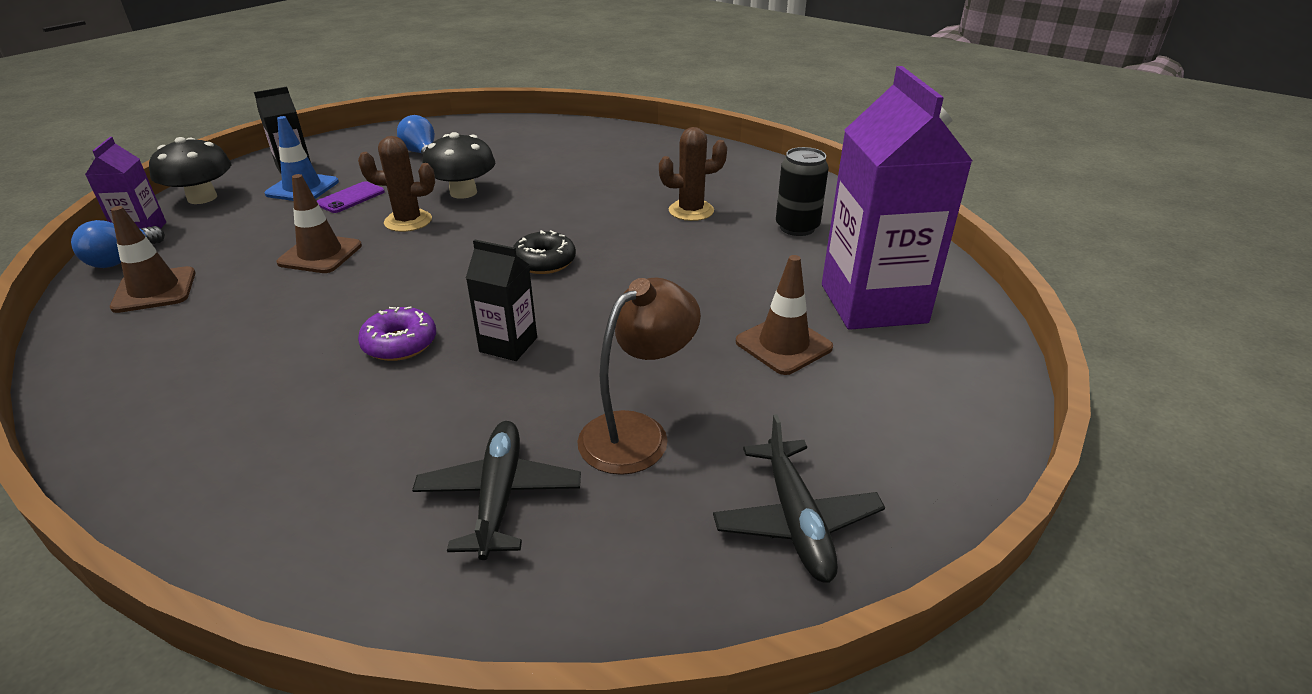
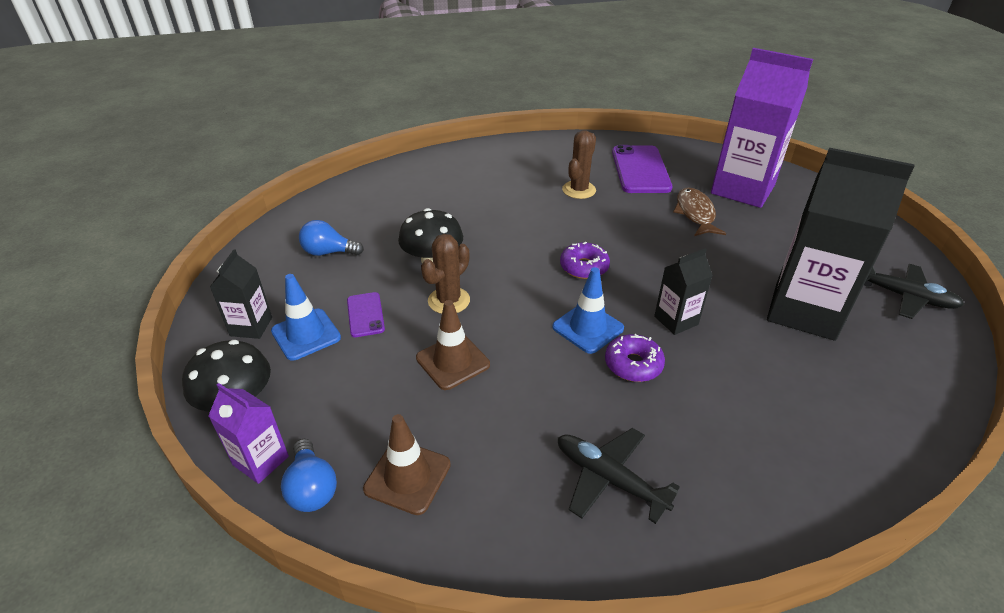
camera: 50 degrees left, 5 degrees up
black plane [412,421,581,560] -> black plane moved to [558,428,680,524]
black donut [513,230,576,274] -> purple donut [560,242,610,279]
brown lamp [577,278,701,475] -> black carton [767,148,915,341]
brown traffic cone [736,255,833,375] -> none
black can [776,147,829,236] -> purple phone [612,145,673,193]
none -> blue traffic cone [552,267,624,354]
none -> brown fish [673,188,726,236]

